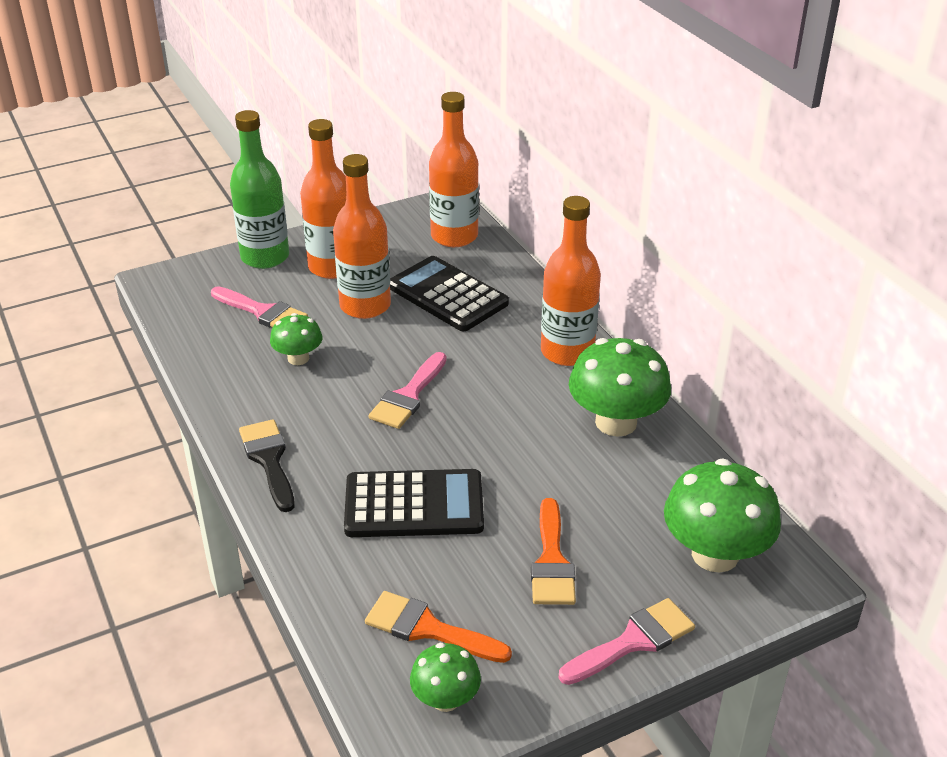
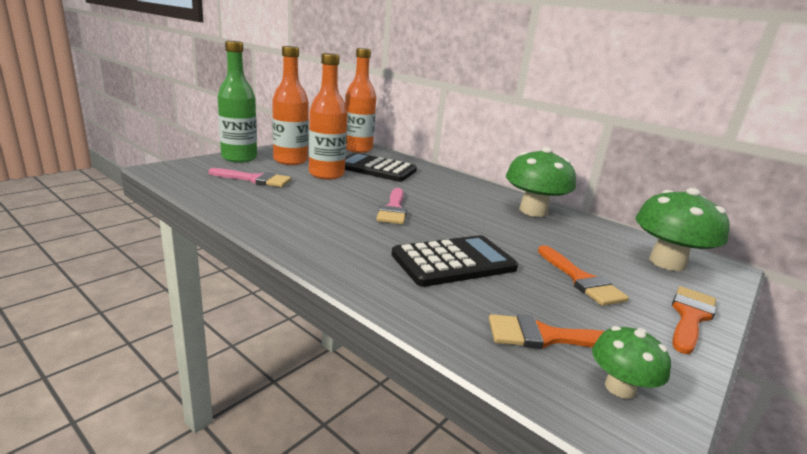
camera: 25 degrees left, 15 degrees down
black brush [239,419,295,512] -> none
green mushroom [270,313,322,365] -> none
orange bottle [541,196,601,366] -> none
pink brush [558,598,695,685] -> orange brush [672,286,716,354]

